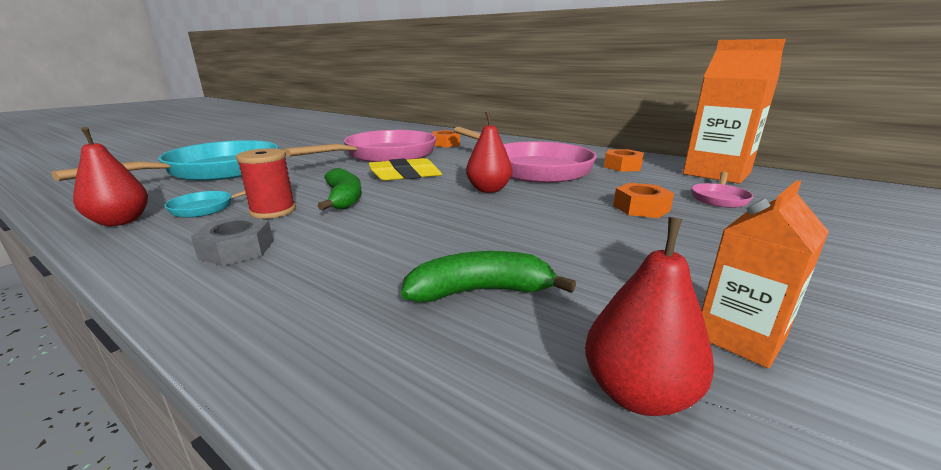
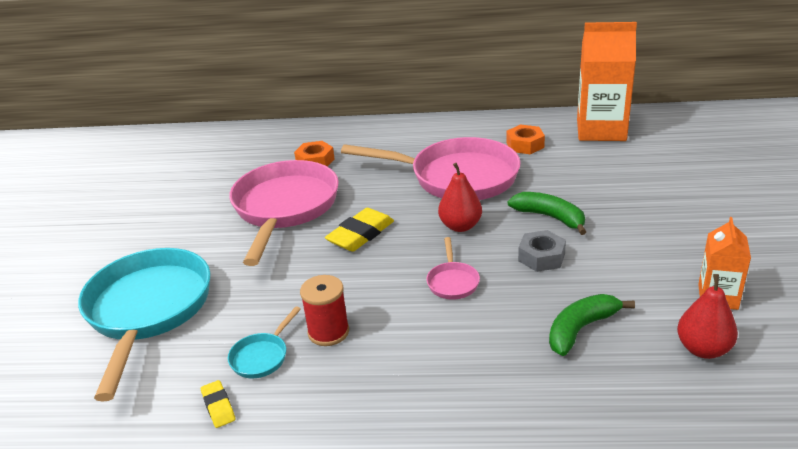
camera: 30 degrees left, 10 degrees up
red pear [73,127,148,226] -> yellow eraser [201,380,235,428]
grey nut [191,216,273,266] -> grey nut moved to [518,230,566,272]
green banana [318,168,362,210] -> green banana moved to [507,192,586,235]
orange nut [613,183,674,218] -> none
pink pan [692,171,753,208] -> pink pan moved to [426,237,480,300]

